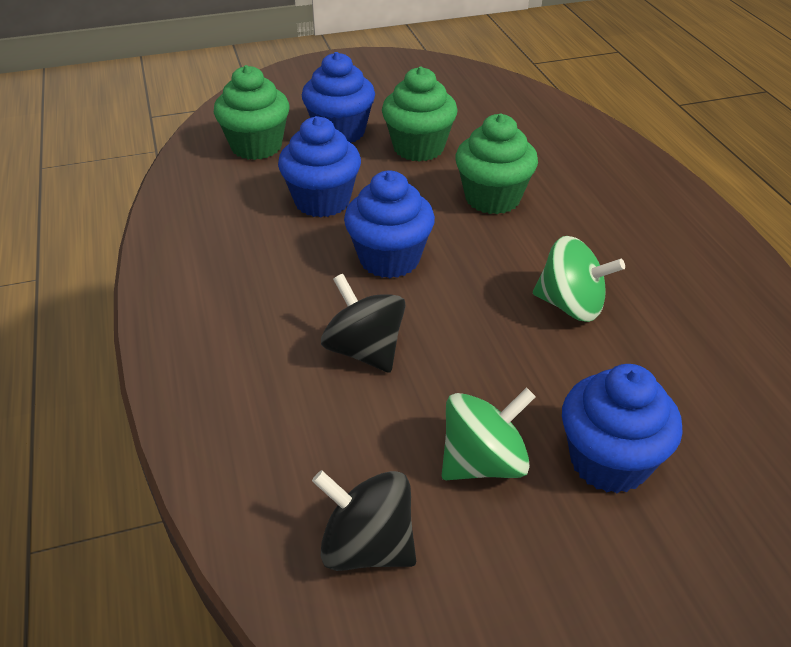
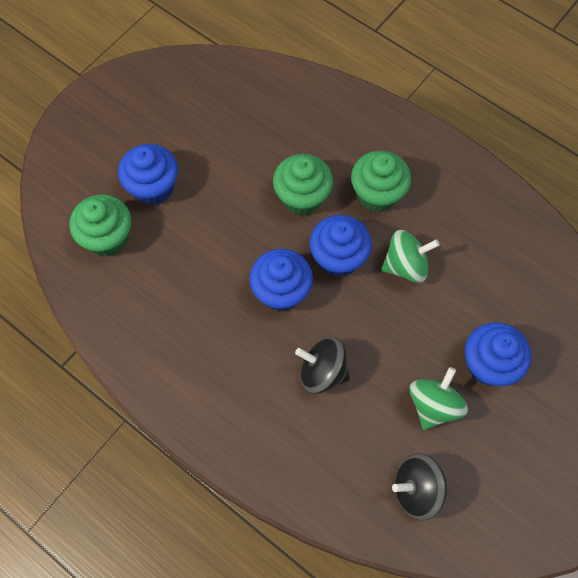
camera: 35 degrees left, 25 degrees up
blue cupcake [278,116,361,217] -> blue cupcake moved to [309,215,372,277]
green cupcake [382,67,457,162] -> green cupcake moved to [351,151,411,212]

